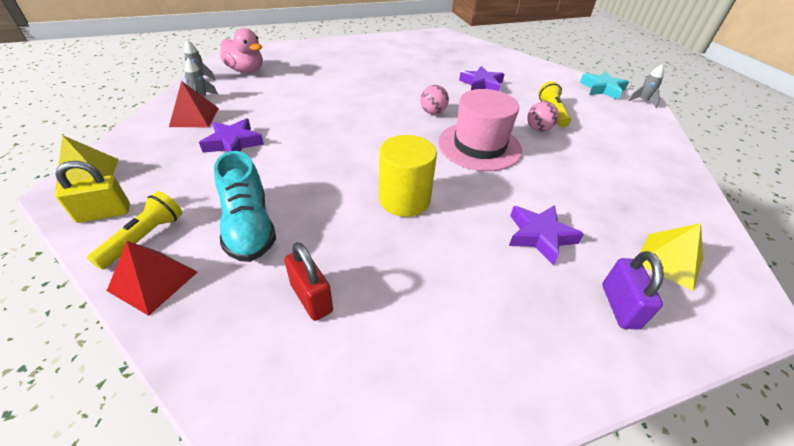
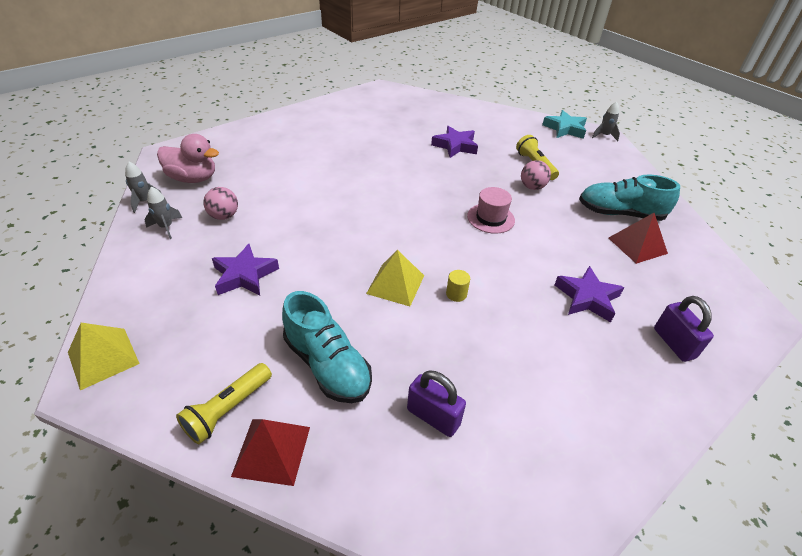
camera: 20 degrees left, 0 degrees up
yellow padlock [55,161,130,223] -> none
yellow flashlight [87,191,182,270] -> yellow flashlight turned 150 degrees counterclockwise [176,363,272,444]
red pyramid [169,81,219,127] -> red pyramid moved to [609,213,668,264]
red padlock [284,242,333,321] -> purple padlock [407,370,466,437]
yellow cylinder [379,135,437,217] -> yellow cylinder [446,270,470,302], size x0.41
pink ball [420,85,449,114] -> pink ball moved to [203,187,238,220]
pink hat [438,89,522,171] -> pink hat [467,187,515,234], size x0.57
yellow pyramid [640,223,703,291] -> yellow pyramid moved to [366,250,424,306]
none -> turquoise shoe [579,174,680,221]

